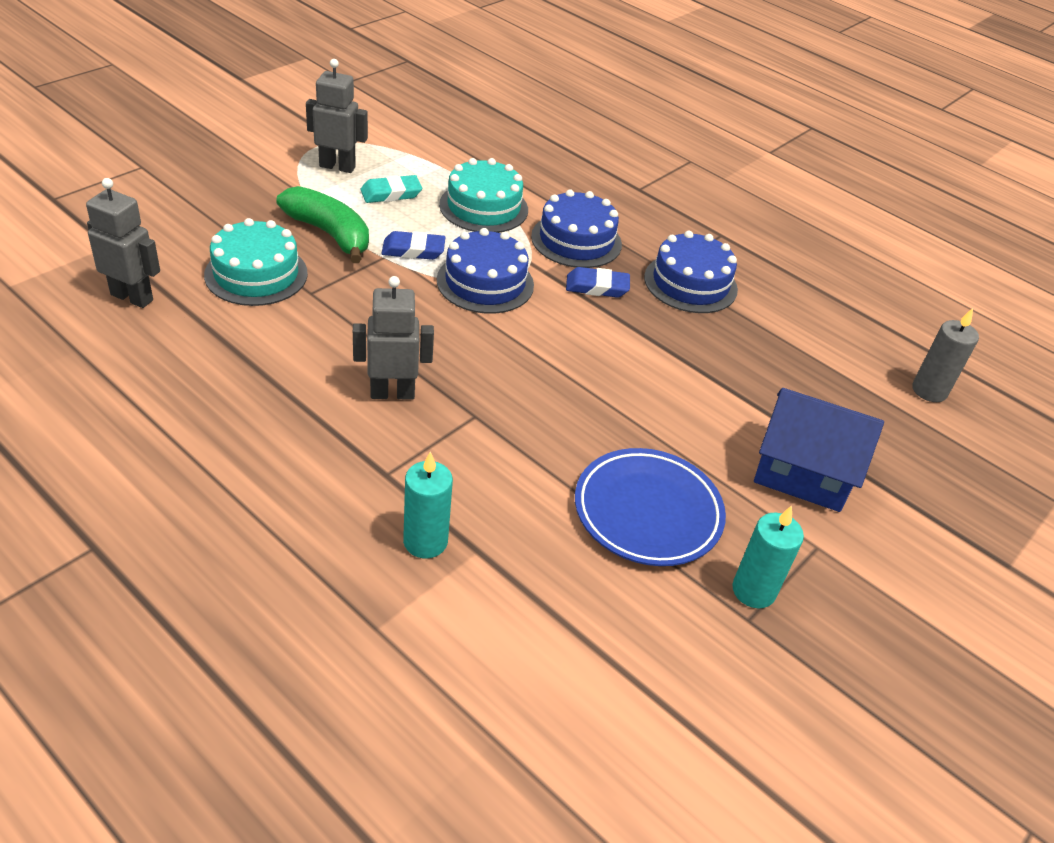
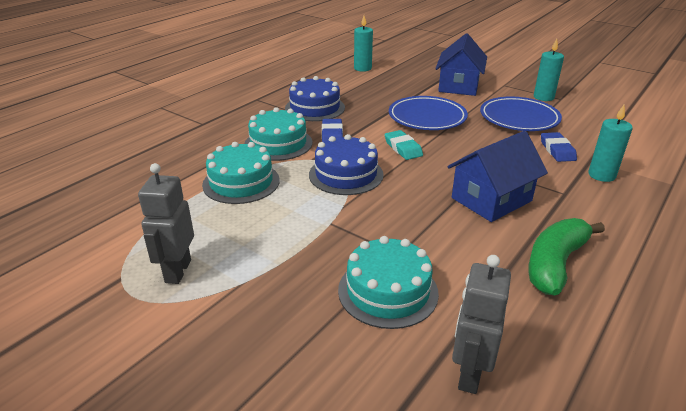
camera: 90 degrees left, 10 degrees down
green banana [277,186,369,263] -> green banana moved to [528,218,605,295]
grey robot [353,276,434,400] -> blue house [448,131,548,222]
turquoise eraser [360,175,422,203] -> turquoise eraser moved to [385,130,423,160]
blue eraser [381,231,445,260] -> blue eraser moved to [541,132,577,162]
blue cake [531,189,622,268] -> turquoise cake [245,107,312,161]
grey candle [912,308,979,402] -> none
none -> turquoise candle [354,16,373,72]
none -> blue plate [389,96,468,130]

